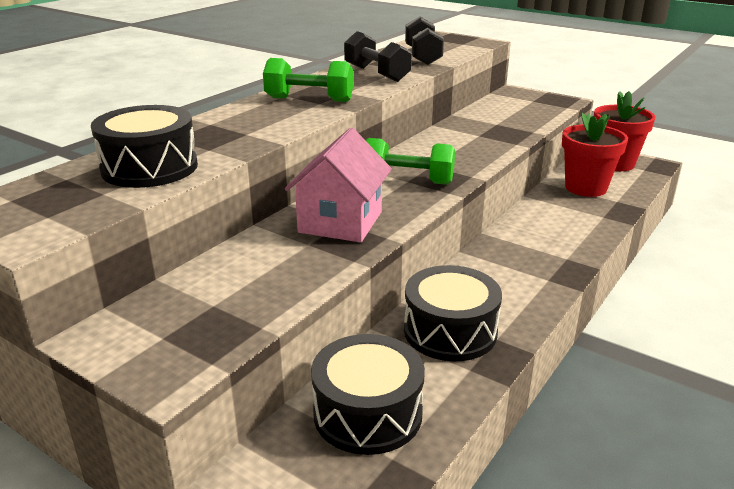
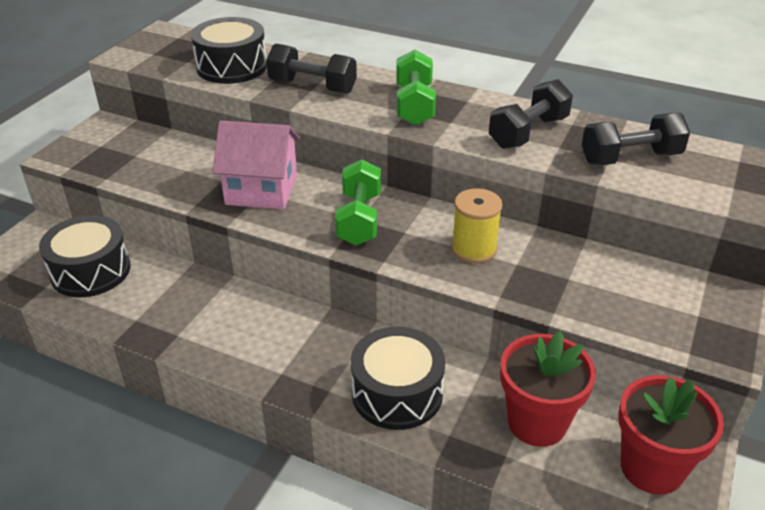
camera: 80 degrees right, 10 degrees up
black drum [404,265,502,361] -> black drum moved to [351,327,445,430]
none -> black dumbbell [266,43,357,94]
none -> yellow spool [451,188,503,263]

